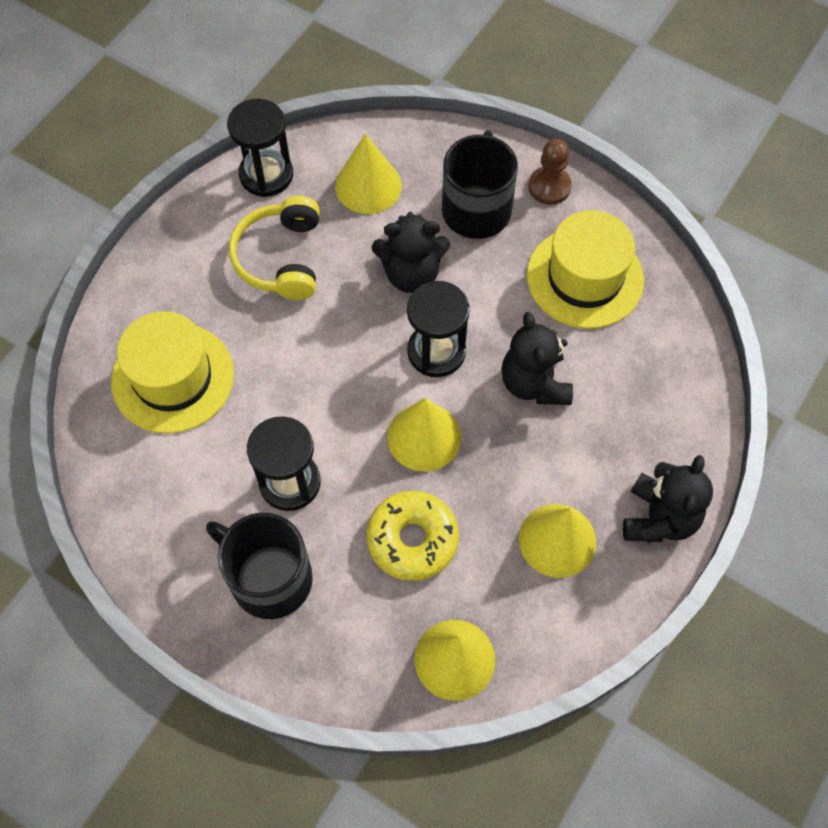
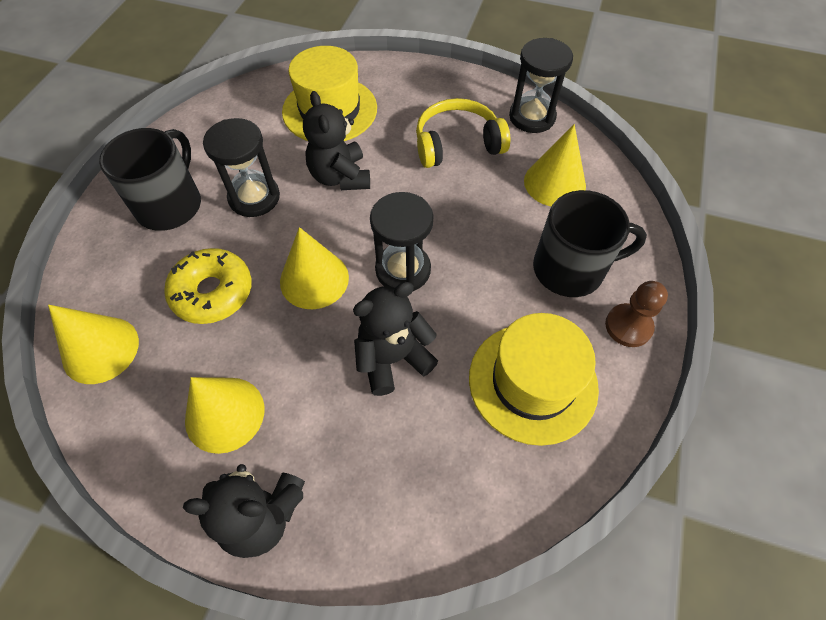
camera: 75 degrees right, 5 degrees down
black teddy bear [372,212,450,293] -> black teddy bear moved to [303,91,370,190]

